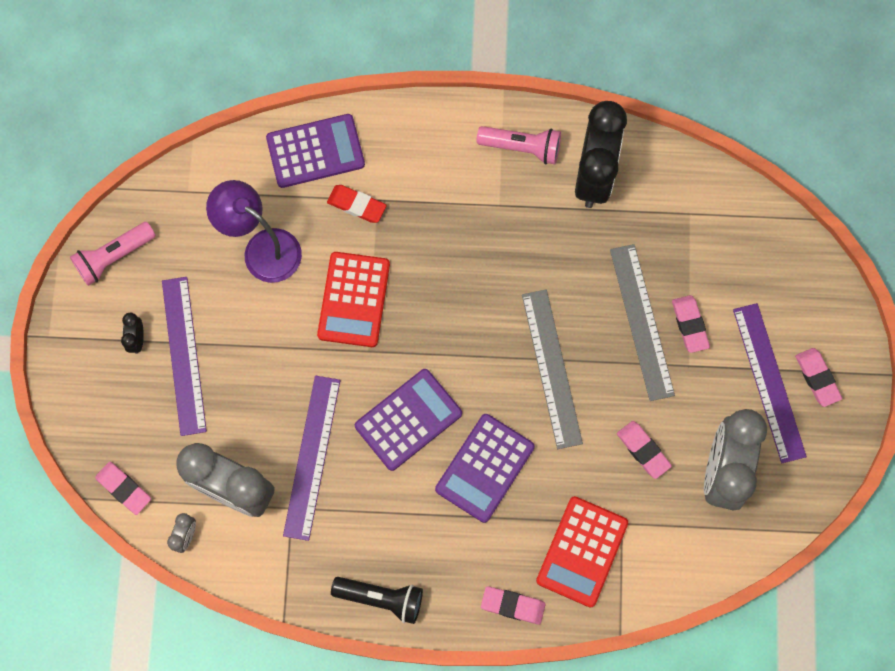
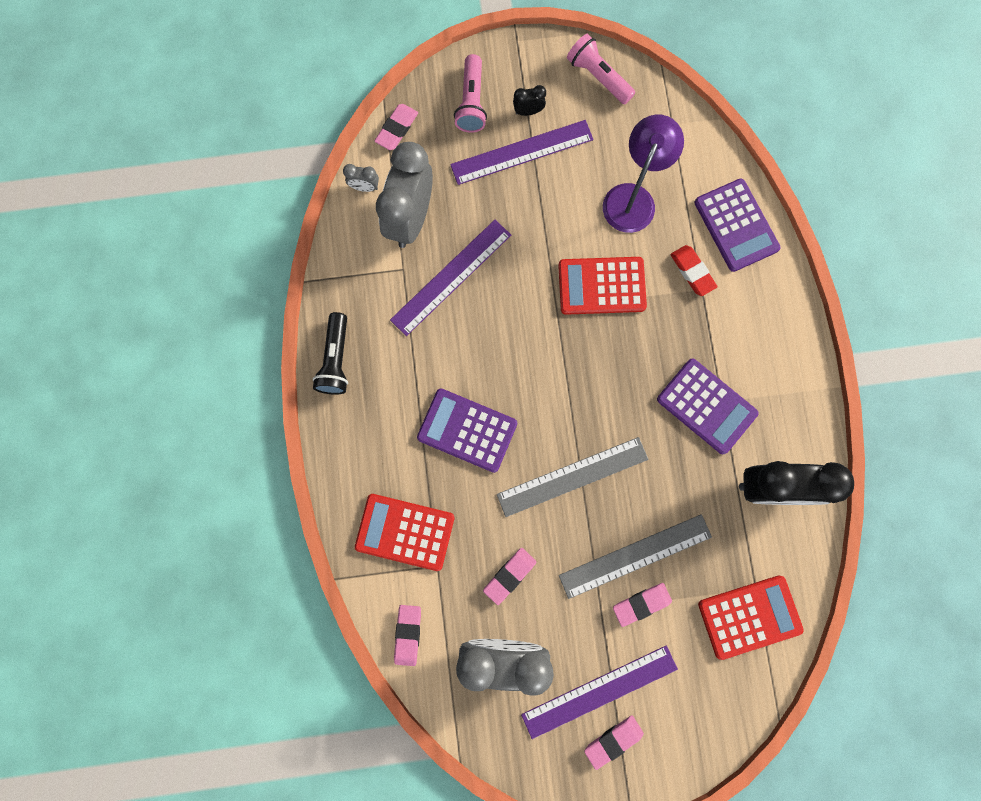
camera: 80 degrees right, 5 degrees up
purple ruler [283,376,340,541] -> purple ruler turned 45 degrees counterclockwise [390,220,511,336]
red eraser [327,185,387,223] -> red eraser turned 45 degrees counterclockwise [670,245,718,296]
purple calculator [355,369,462,471] -> purple calculator moved to [657,358,759,454]
pink flashlight [476,126,561,164] -> pink flashlight moved to [454,54,487,133]
pink eraser [481,586,546,624] -> pink eraser moved to [394,605,421,666]
none -> red calculator [698,576,804,660]

